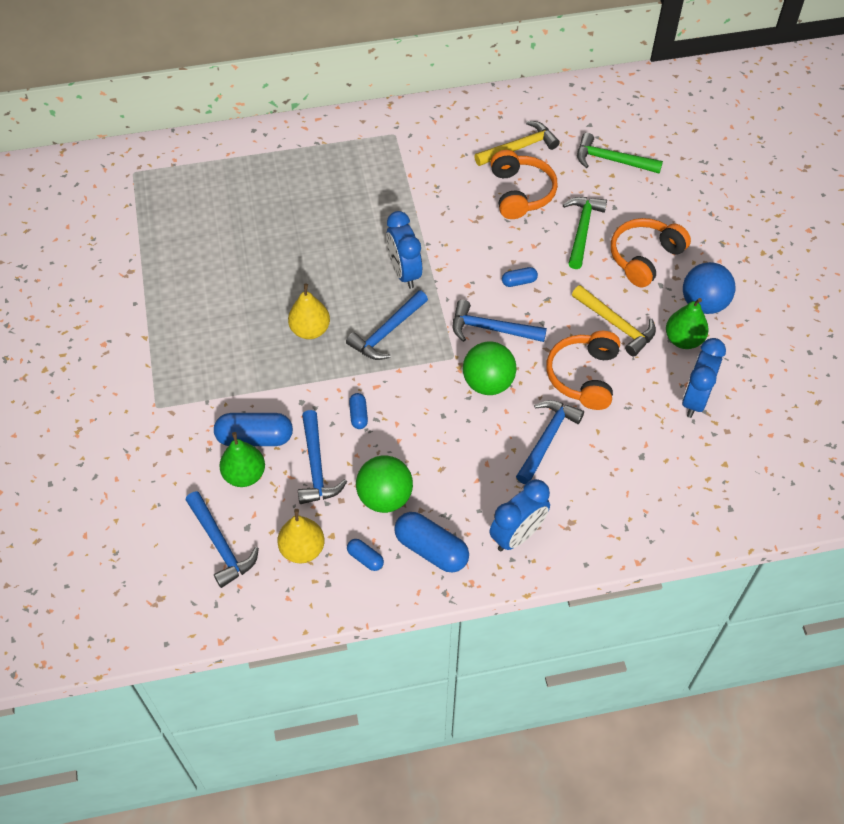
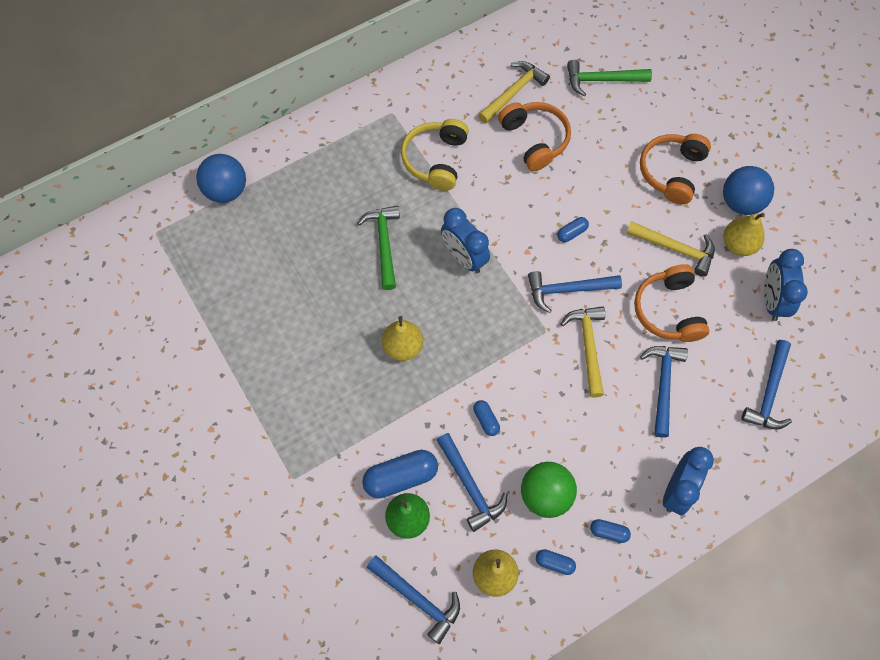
camera: 20 degrees left, 10 degrees up
blue hammer [346,290,428,360] -> blue hammer moved to [742,340,792,429]
blue capsule [394,512,469,572] -> blue capsule [590,519,631,543], size x0.51
green ball [463,341,517,395] -> yellow hammer [561,306,605,398]
green hammer [563,197,607,269] -> green hammer moved to [357,205,400,290]
green pear [666,298,709,349] -> yellow pear [724,213,765,256]
none -> blue ball [196,154,246,203]
none -> yellow headphones [401,119,469,191]

